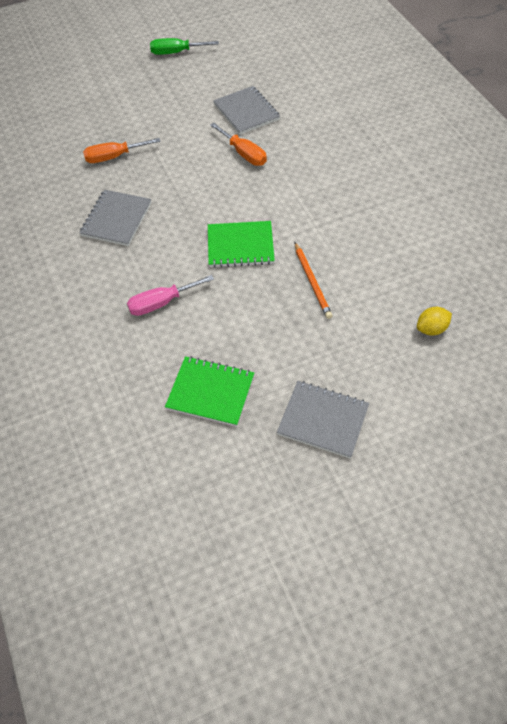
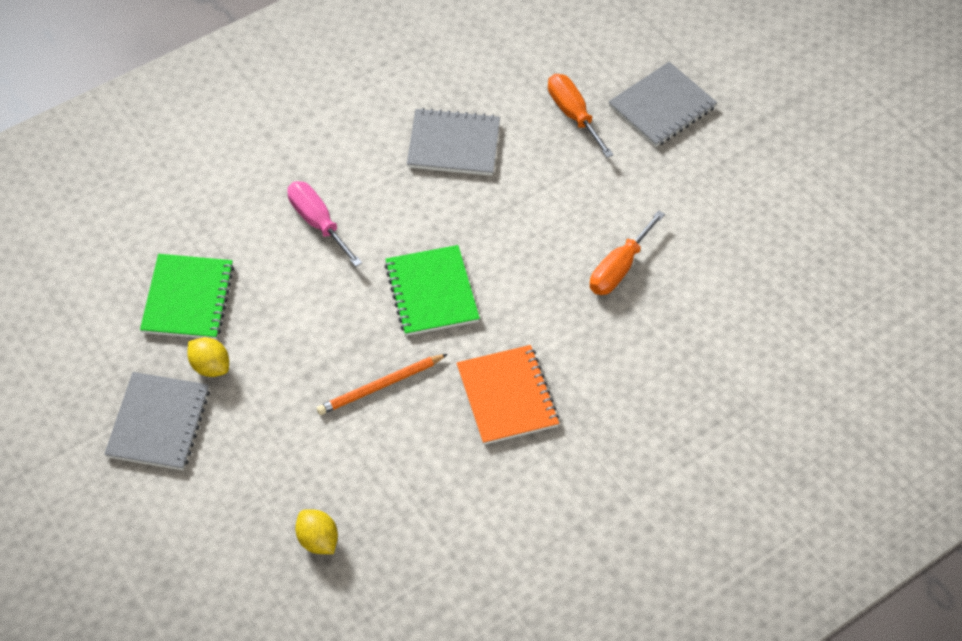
camera: 75 degrees right, 0 degrees up
green screwdriver [150,38,219,55] -> none
grey notebook [213,86,280,135] -> grey notebook moved to [608,62,717,147]
none -> yellow lemon [187,337,229,377]
none -> orange notebook [457,345,559,445]

